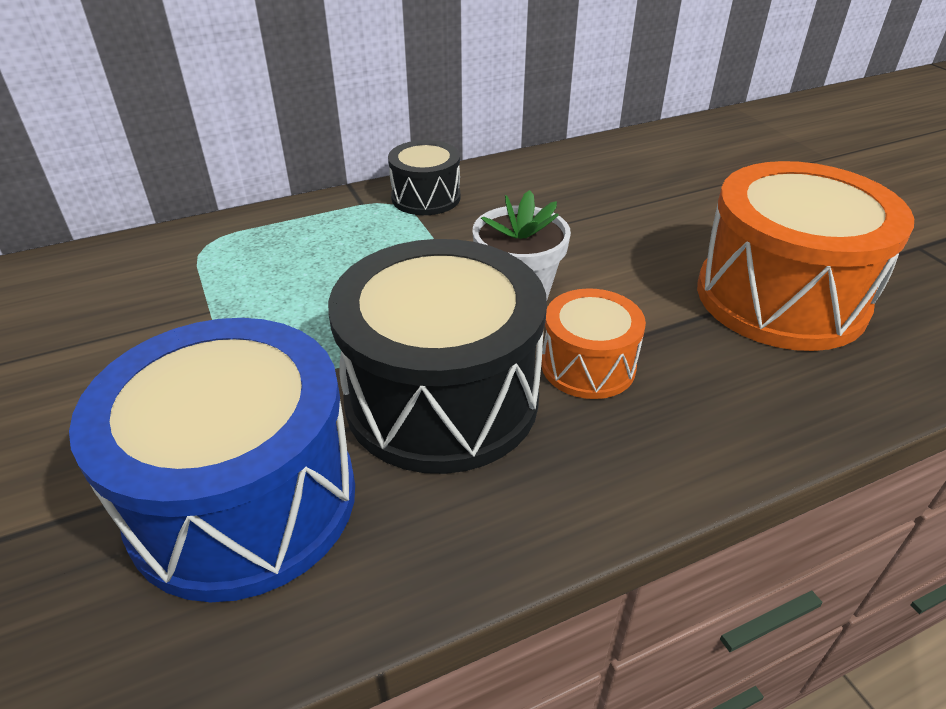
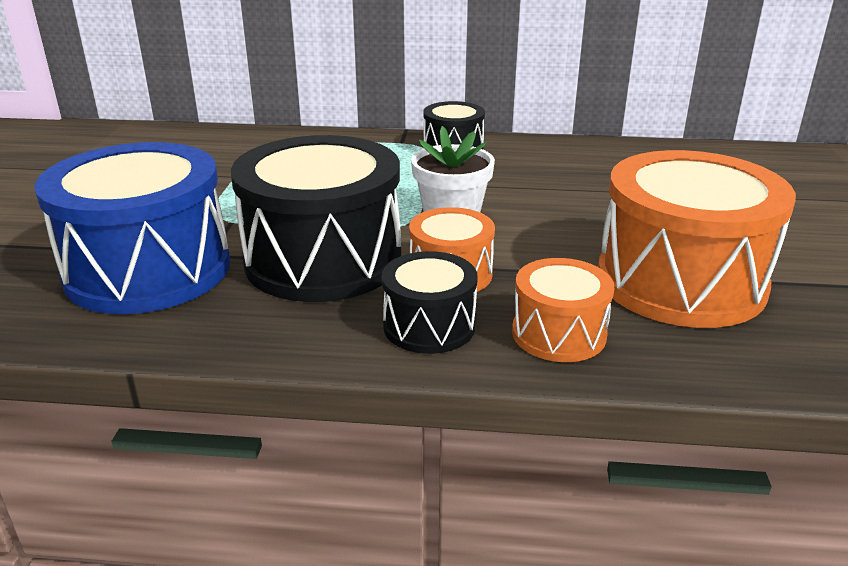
camera: 30 degrees right, 10 degrees down
none -> black drum [382,251,478,354]
none -> orange drum [512,258,614,362]

